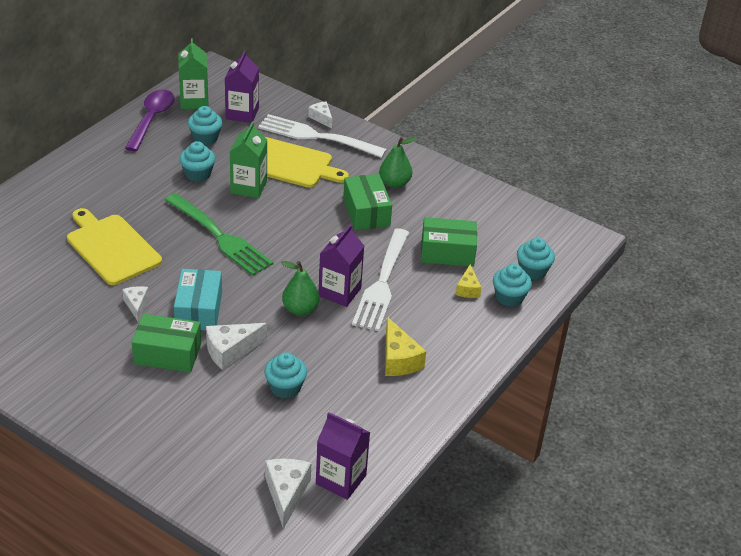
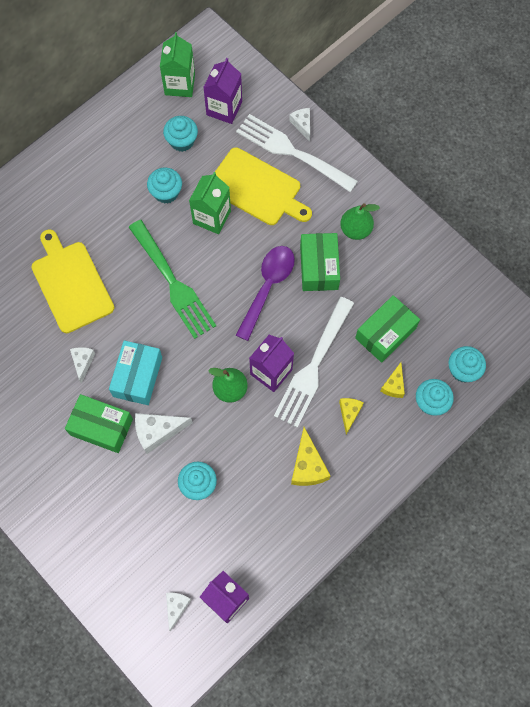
camera: 15 degrees right, 30 degrees up
purple spoon [125,90,174,151] -> purple spoon moved to [236,246,295,341]
white cheese [265,459,311,529] -> white cheese [166,593,191,631], size x0.63
green box [421,217,477,267] -> green box turned 60 degrees counterclockwise [355,295,420,363]
none -> yellow cheese [339,398,364,435]

